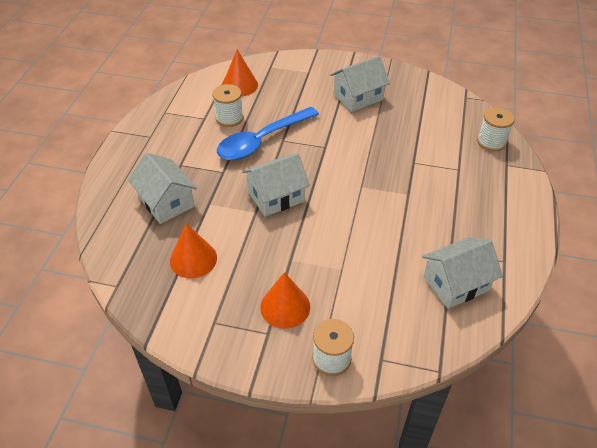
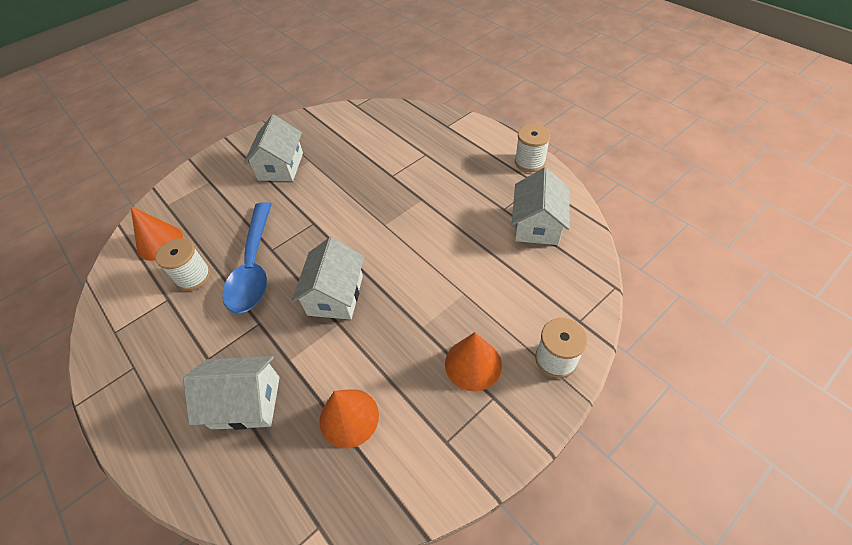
camera: 50 degrees left, 5 degrees up
white spool [477,107,515,152] -> white spool moved to [515,124,551,172]

